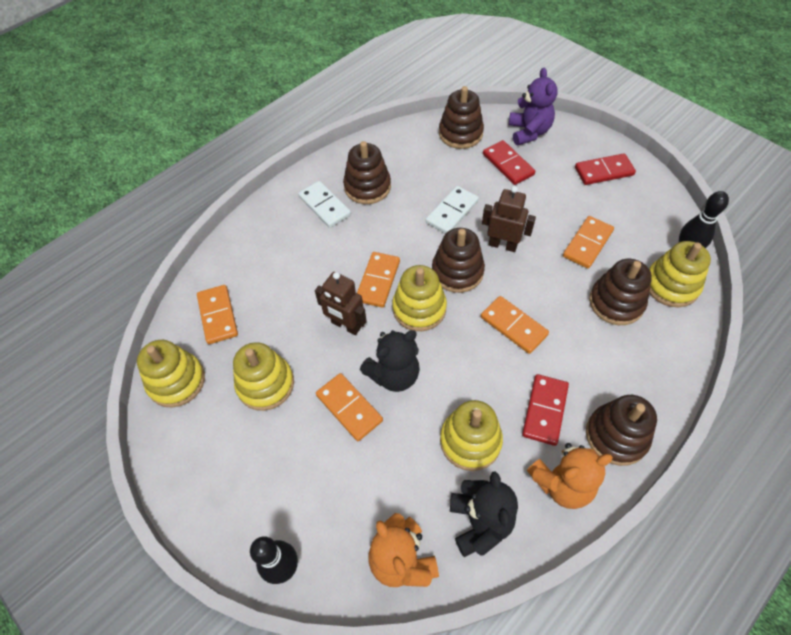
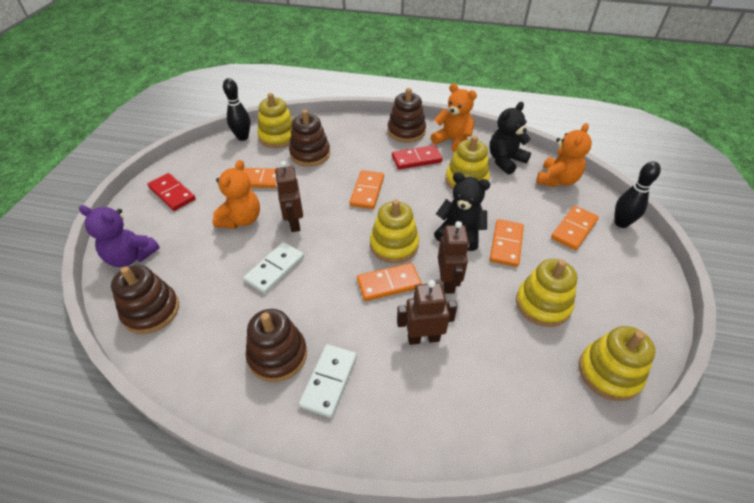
camera: 125 degrees left, 10 degrees down
orange domino [197,285,238,344] -> orange domino moved to [551,206,599,250]
white domino [426,186,479,234] -> white domino turned 60 degrees counterclockwise [243,242,304,294]
brown stacking toy [432,228,485,293] -> none
red domino [483,140,535,185] -> none
purple teddy bear [509,68,558,145] -> purple teddy bear turned 120 degrees counterclockwise [79,205,160,267]
none -> orange teddy bear [212,160,260,229]
none -> brown robot [397,280,457,345]

